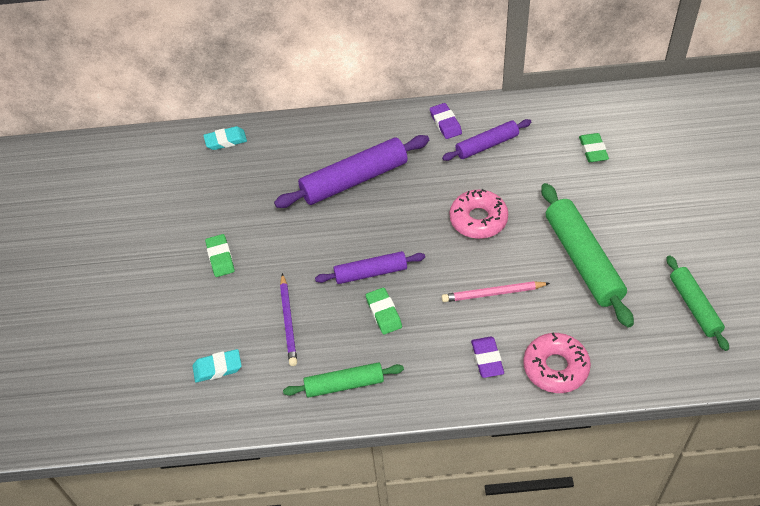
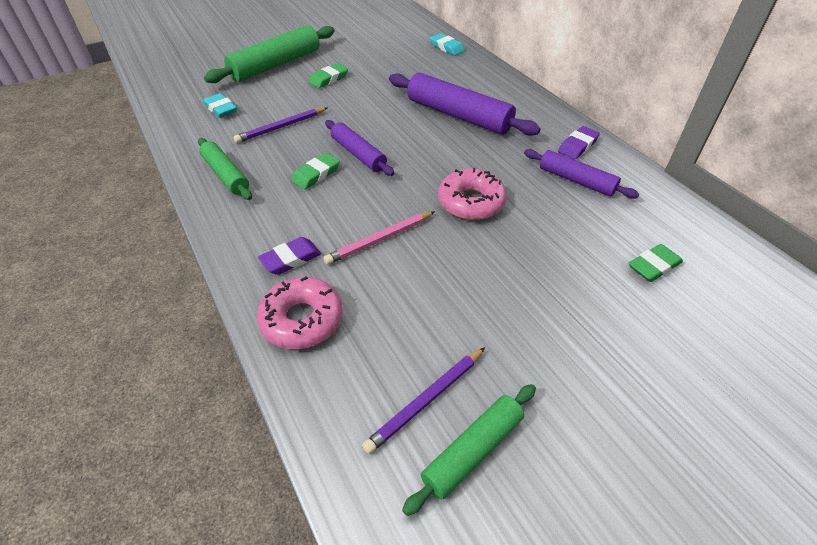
camera: 60 degrees right, 5 degrees down
pink pencil [442,281,550,302] -> pink pencil turned 90 degrees counterclockwise [323,211,435,265]
green rolling pin [541,183,634,328] -> green rolling pin moved to [204,25,334,83]
none -> purple pencil [362,347,485,454]

